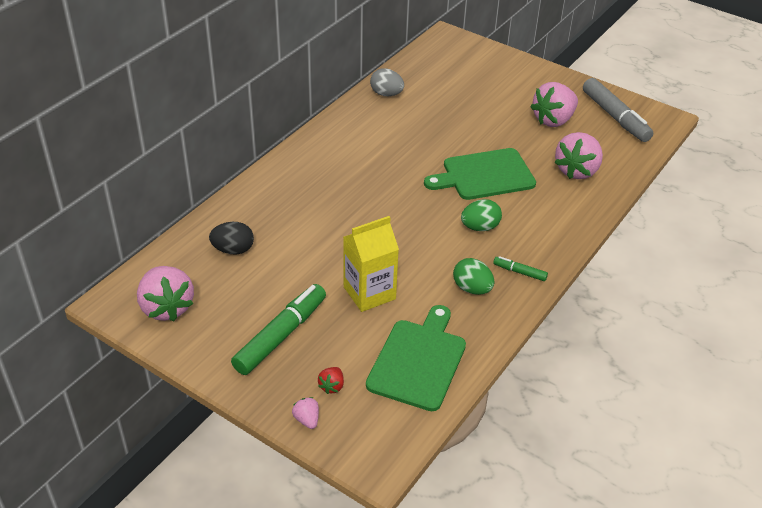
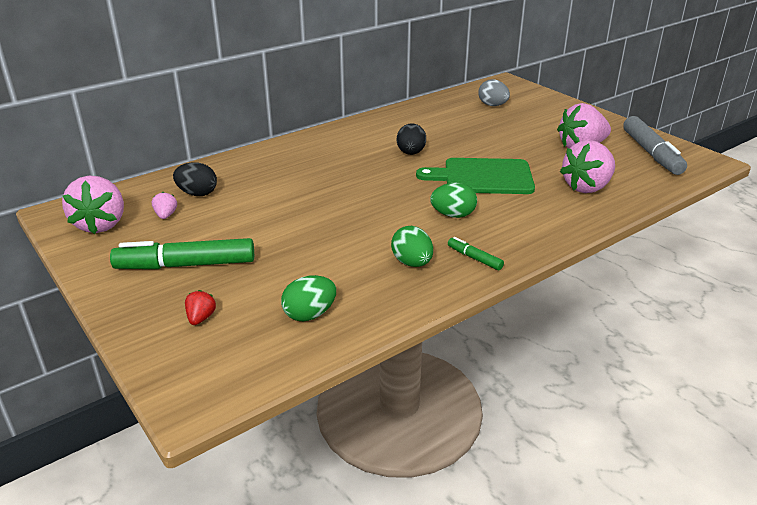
camera: 20 degrees right, 10 degrees down
green marker [231,284,326,375] -> green marker turned 150 degrees counterclockwise [110,238,254,269]
pink strawberry [292,397,319,429] -> pink strawberry moved to [152,191,177,219]
red strawberry [318,367,344,394] -> red strawberry turned 150 degrees clockwise [185,290,216,325]
yellow carton [343,216,399,312] -> none
green cutting board [366,305,466,411] -> green egg [281,275,336,321]
grey egg [370,68,404,96] -> grey egg moved to [478,79,510,106]
none -> black egg [397,123,426,155]

